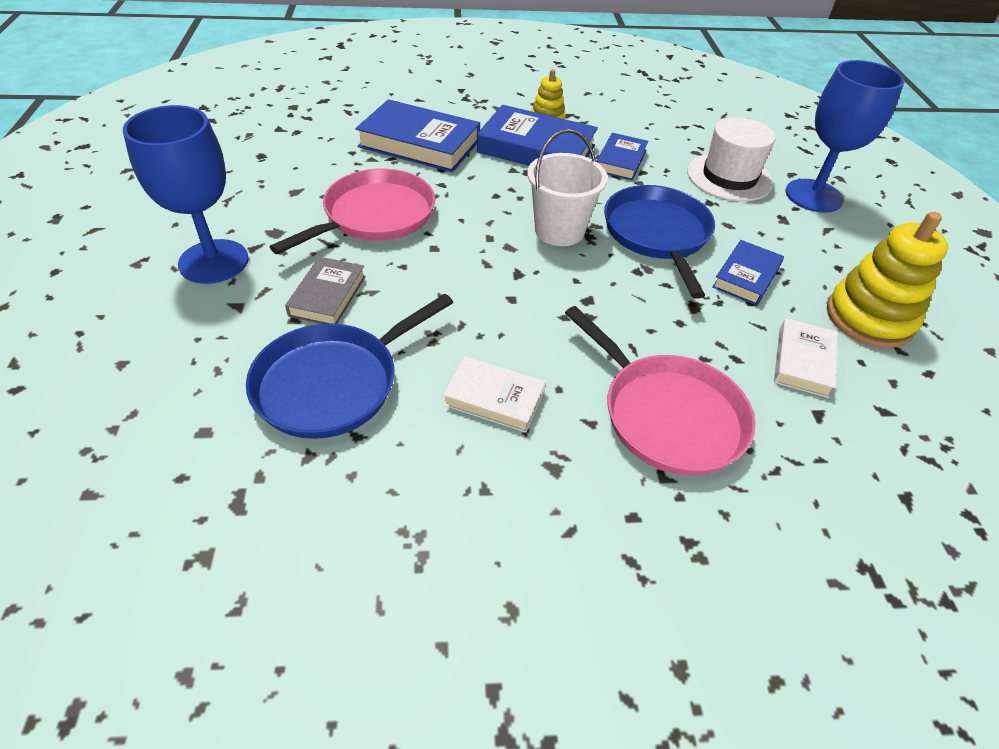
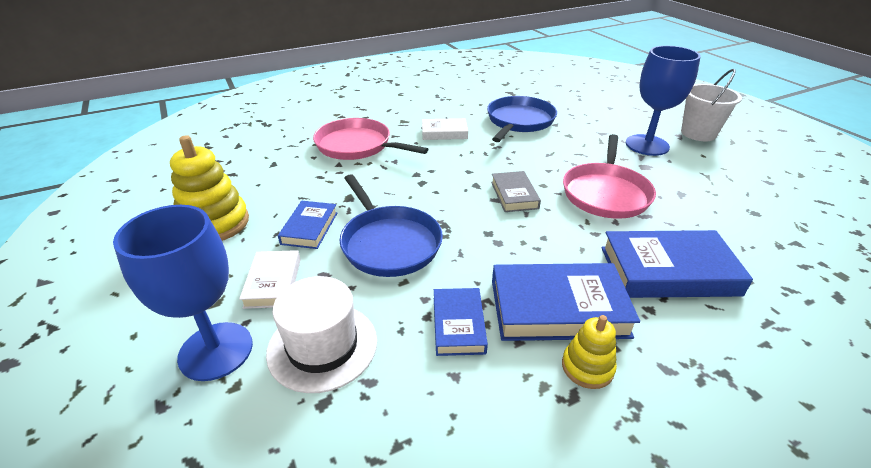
camera: 160 degrees right, 10 degrees down
grey book [285,257,366,324] -> grey book moved to [491,171,541,212]
white bucket [527,129,608,246] -> white bucket moved to [681,69,742,141]
white book [774,318,837,398] -> white book moved to [239,250,301,309]

